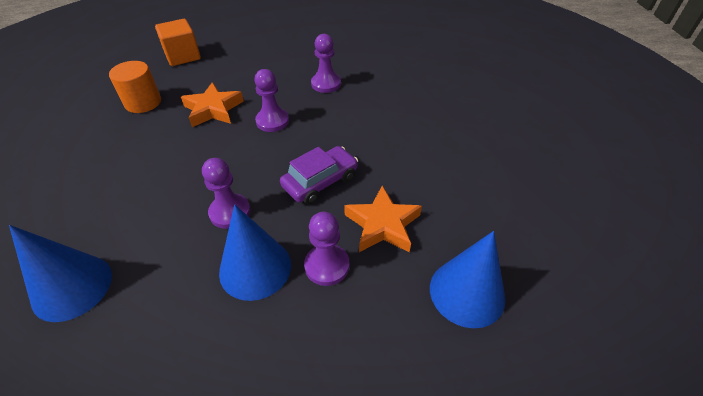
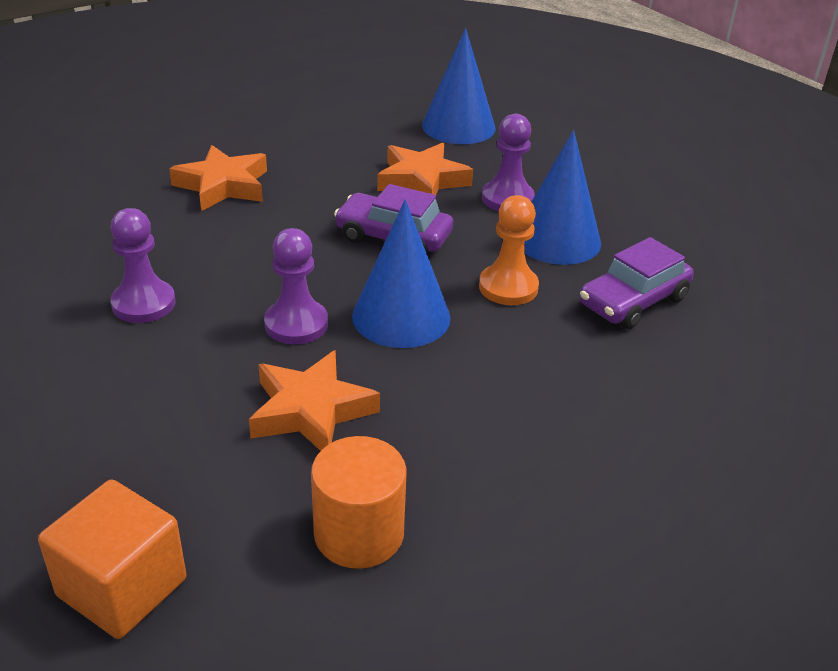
camera: 120 degrees left, 10 degrees down
blue cone [9,225,112,322] -> blue cone moved to [352,200,451,348]
purple pawn [202,158,251,229] -> orange pawn [479,195,539,305]
none -> orange star [169,145,267,211]
none -> purple car [579,237,694,329]

